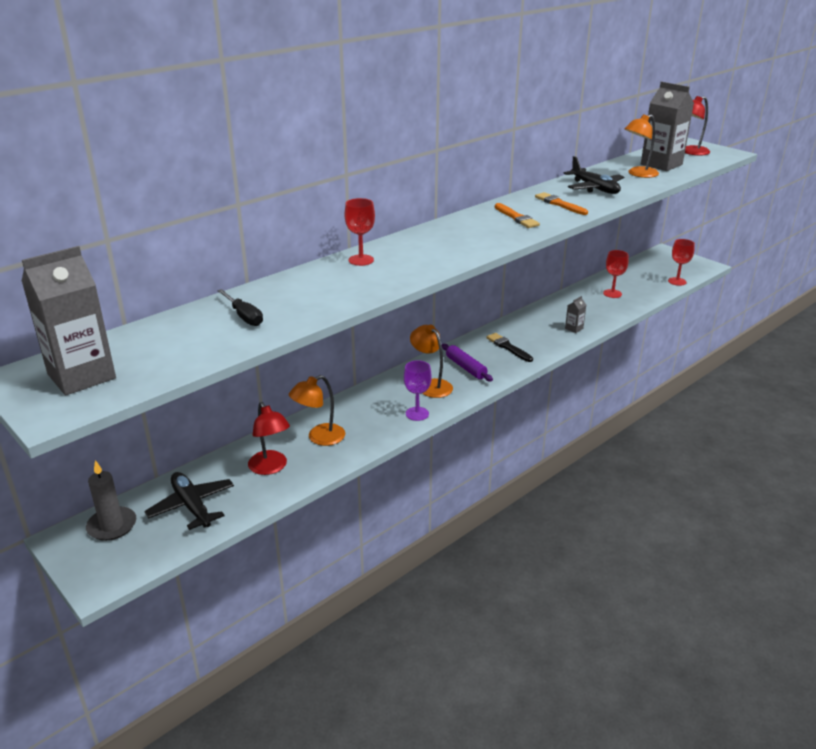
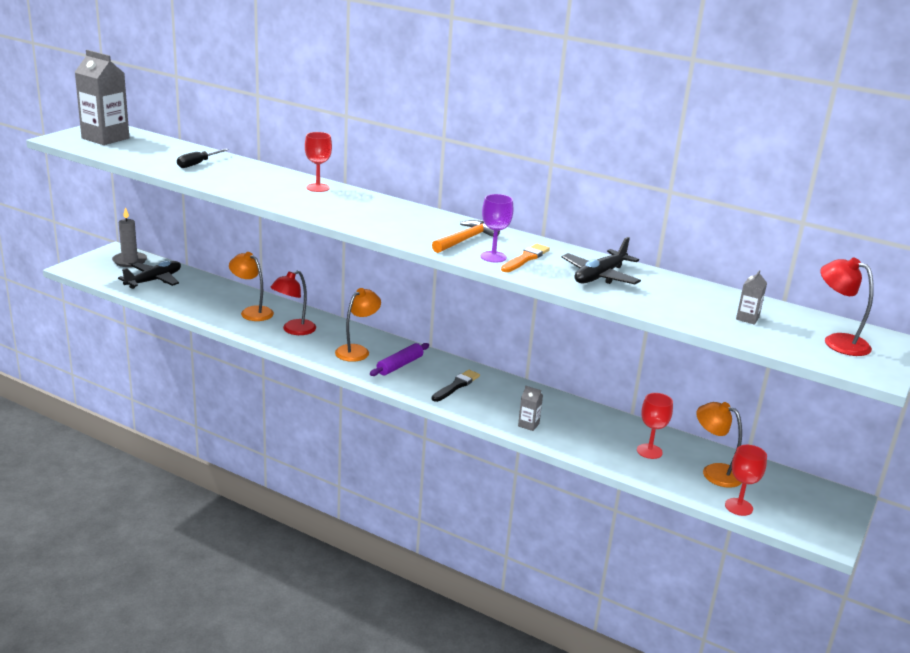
camera: 70 degrees right, 5 degrees down
red lamp [248,402,290,475] -> red lamp moved to [270,270,316,335]
purple goblet [404,360,432,421] -> purple goblet moved to [481,194,513,263]
orange brush [495,203,540,228] -> orange hammer [432,220,500,253]
orange lamp [625,114,659,178] -> orange lamp moved to [696,402,742,488]
grey carton [641,82,694,171] -> grey carton [736,270,767,325], size x0.43

